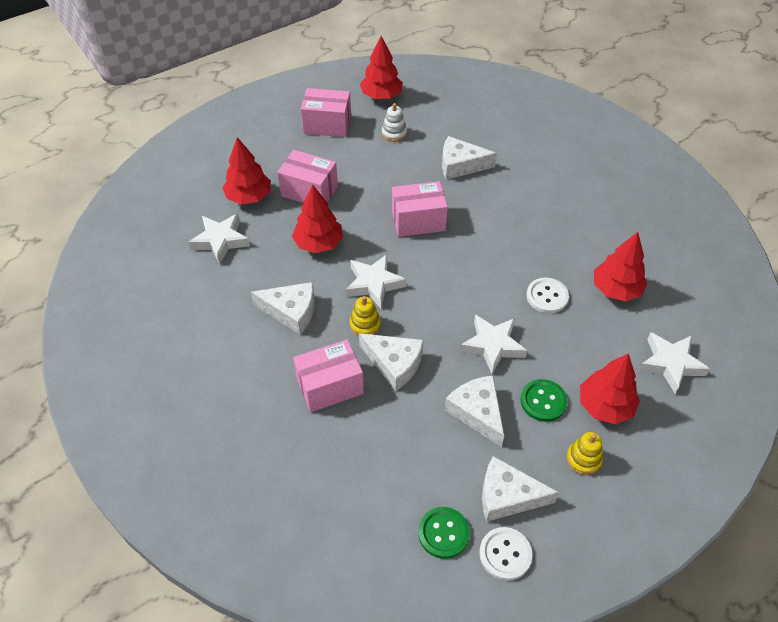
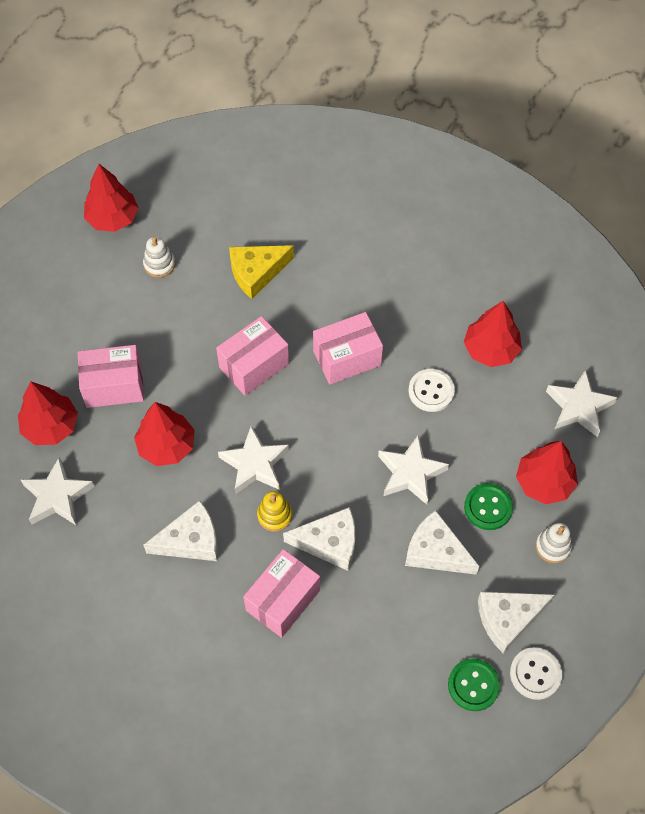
camera: 30 degrees left, 10 degrees up
pink box [301,88,351,137] -> pink box moved to [313,312,383,385]
white cheese [442,136,497,180] -> yellow cheese [229,245,294,299]
yellow stacking toy [566,432,603,475] -> white stacking toy [536,523,572,563]

